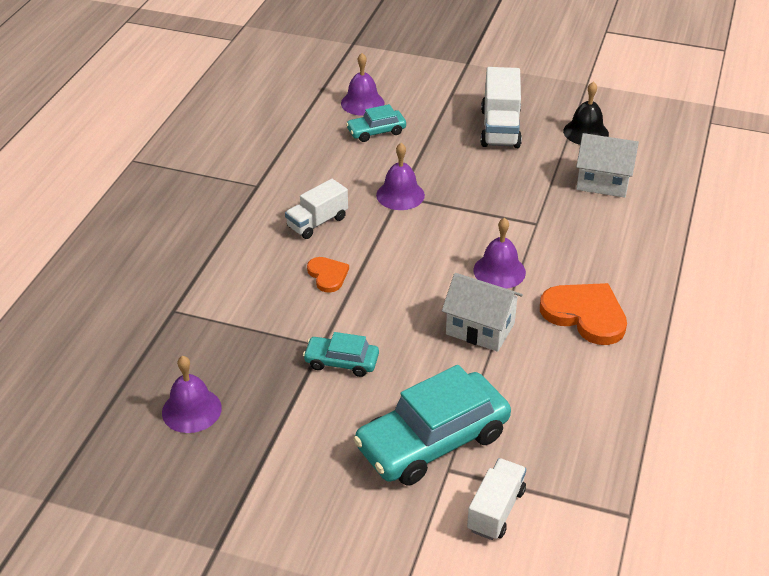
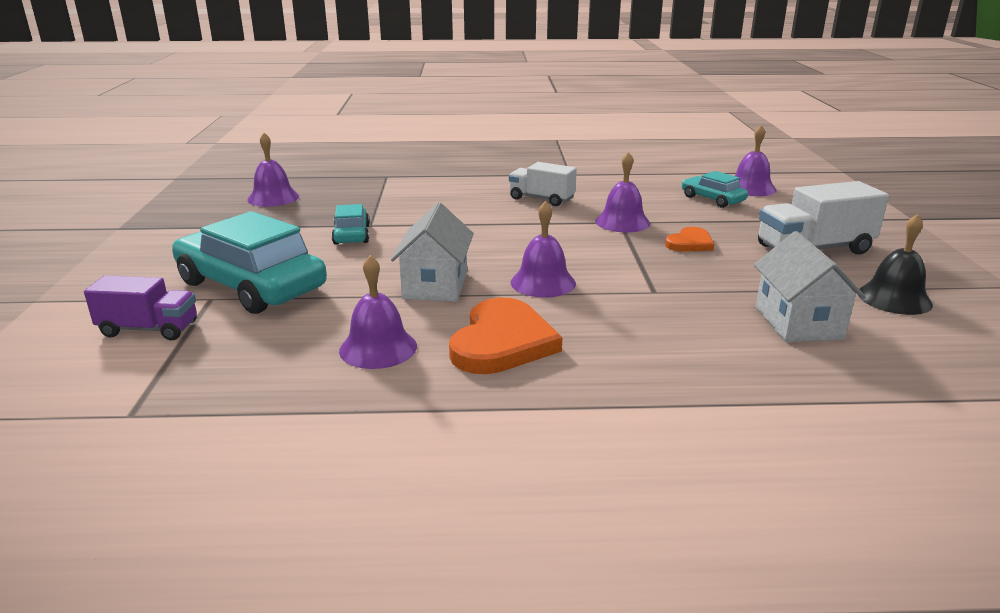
camera: 70 degrees right, 15 degrees down
orange heart [307,257,349,293] -> orange heart moved to [665,227,714,252]
white truck [467,458,526,540] -> purple truck [84,275,197,341]
none -> purple bell [339,255,417,369]

